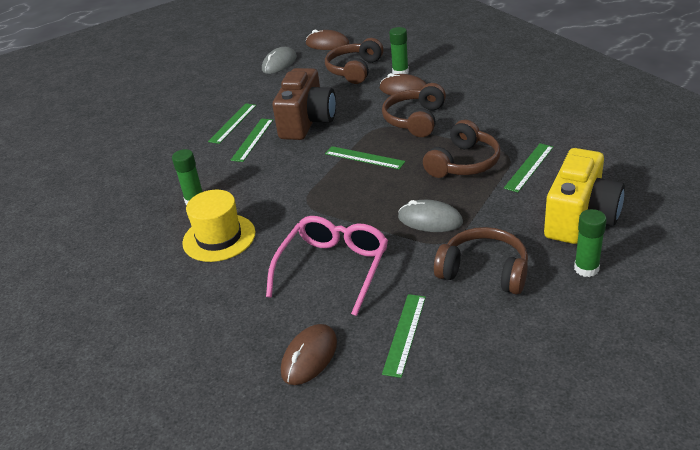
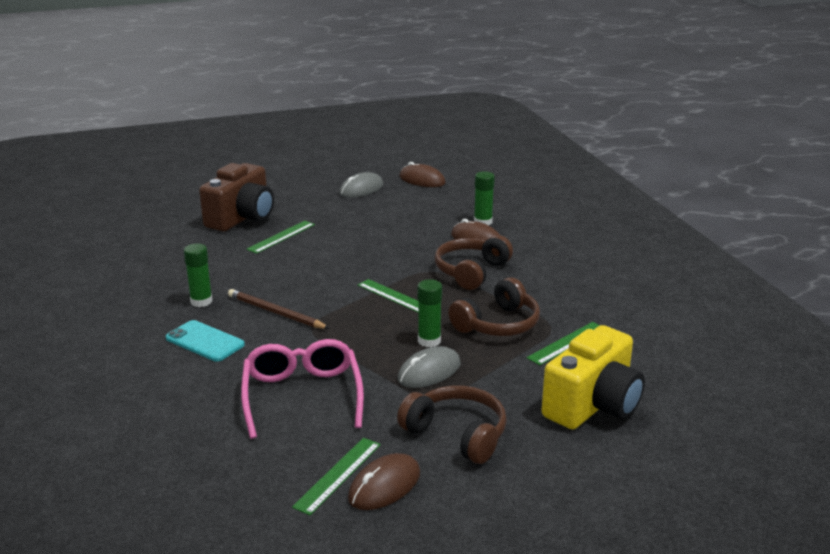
camera: 10 degrees right, 10 degrees down
yellow hat [182,190,255,262] -> turquoise phone [166,320,245,362]
green ruler [230,119,273,162] -> none
pink glasses [266,216,388,316] -> pink glasses turned 45 degrees counterclockwise [241,339,364,439]
brown camera [272,68,336,140] -> brown camera moved to [199,163,274,231]
brown mouse [281,324,337,385] -> brown mouse moved to [348,453,420,510]
brown headphones [325,38,383,84] -> none
grey mouse [398,200,463,232] -> grey mouse turned 75 degrees counterclockwise [397,346,461,388]
green glue stick [574,209,607,277] -> green glue stick moved to [418,279,442,347]
none -> brown pencil [228,289,330,329]

